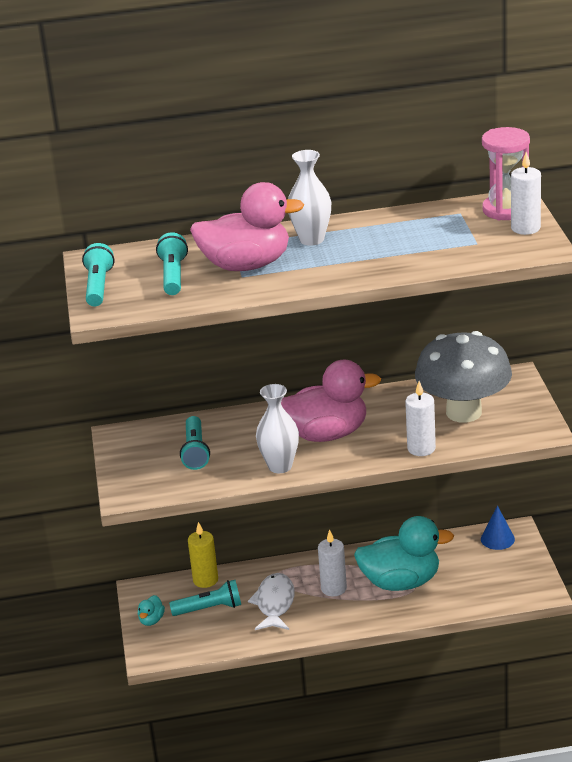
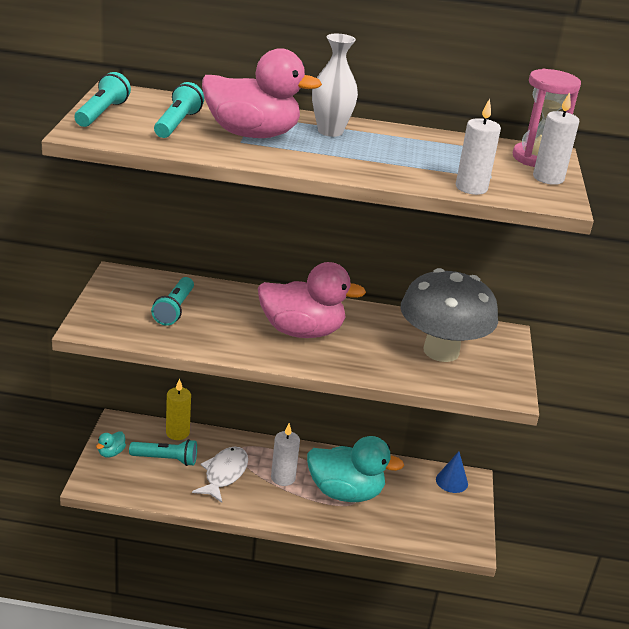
camera: 10 degrees right, 0 degrees up
white vase [256,384,299,473] -> none
white candle [405,381,436,456] -> white candle moved to [456,99,501,195]

